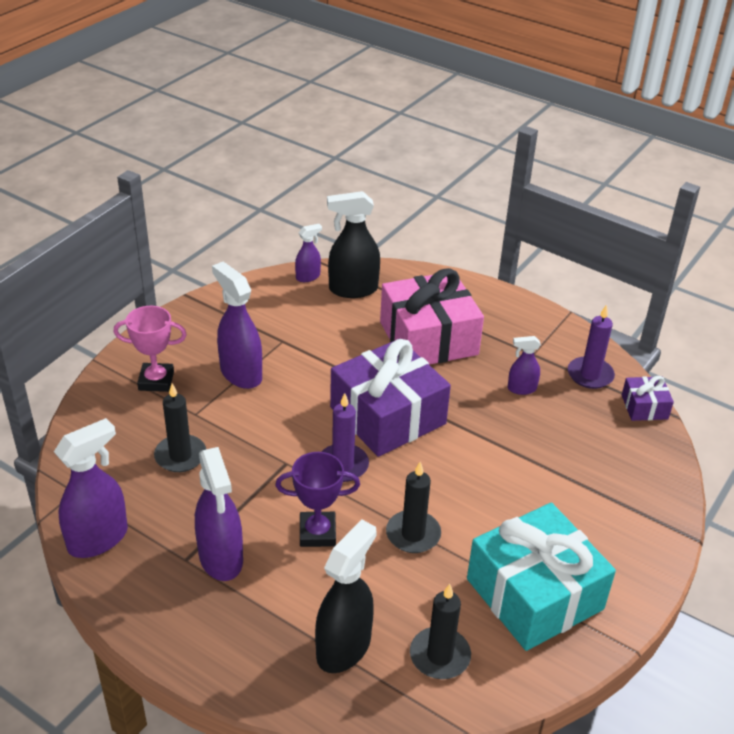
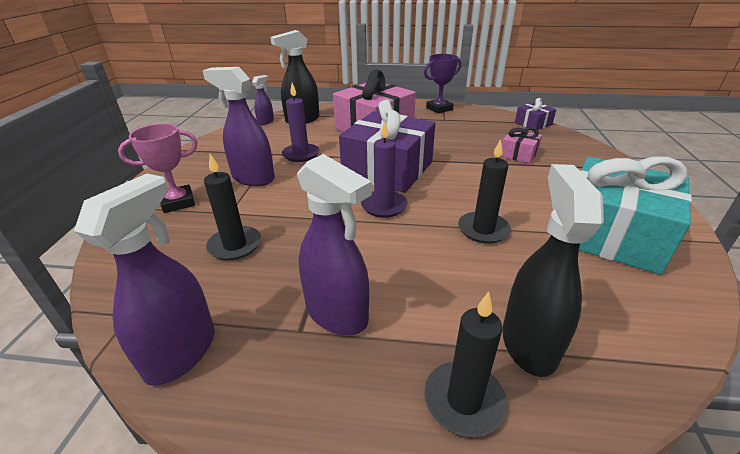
camera: 25 degrees left, 5 degrees down
purple trophy [275,452,360,547] -> purple trophy moved to [424,54,461,114]
black candle [410,584,471,679] -> black candle moved to [424,292,507,437]
purple spray bottle [508,336,541,395] -> none
purple candle [568,305,615,389] -> purple candle moved to [282,83,320,162]
none -> pink gift [500,127,542,164]

